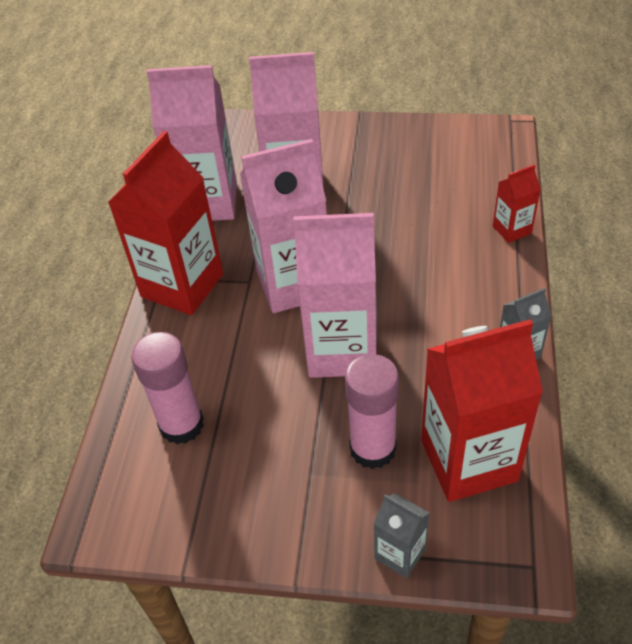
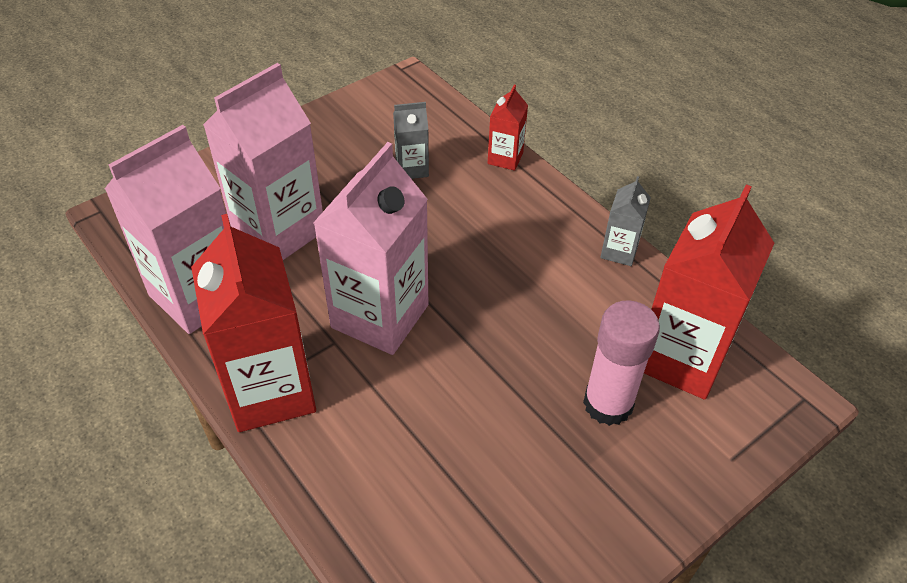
camera: 50 degrees left, 0 degrees up
pink glue stick [131,332,204,444] -> none
pink carton [294,213,377,378] -> none
grey carton [374,493,430,578] -> grey carton moved to [393,102,429,179]

